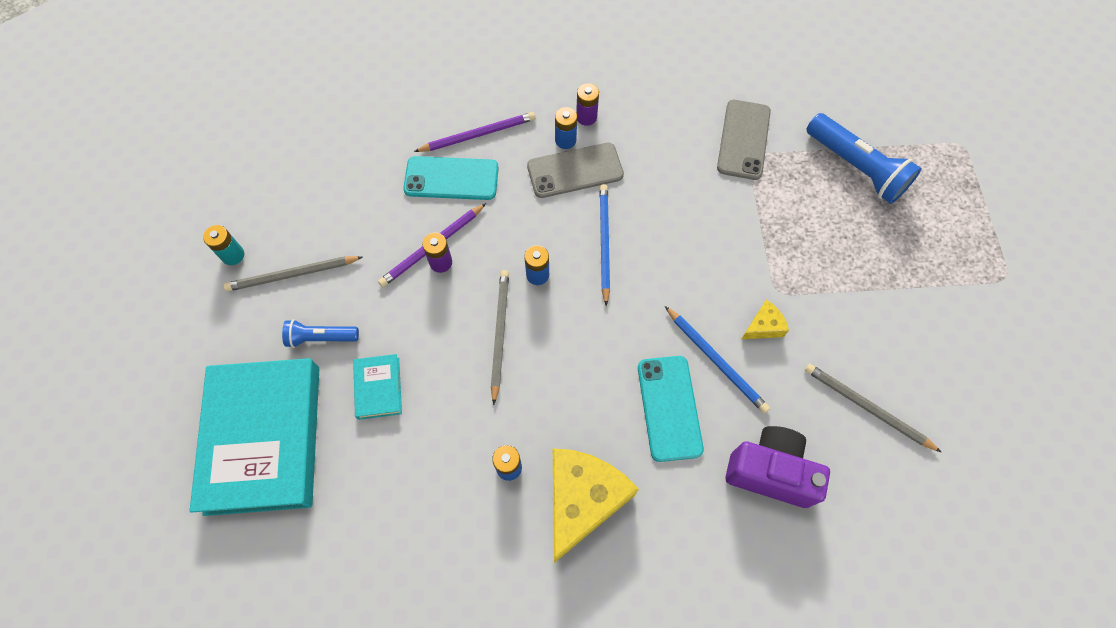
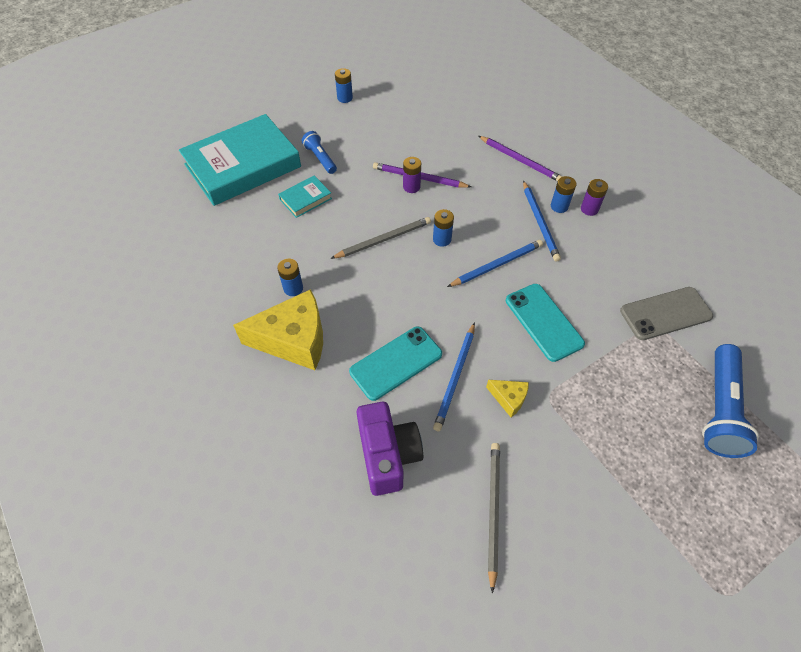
camera: 60 degrees right, 10 degrees down
turquoise battery [203,225,244,265] -> blue battery [335,68,353,103]
grey pencil [224,256,363,292] -> none
turquoise phone [403,156,499,200] -> turquoise phone moved to [506,284,585,362]
grey phone [527,143,624,198] -> blue pencil [523,181,561,262]

